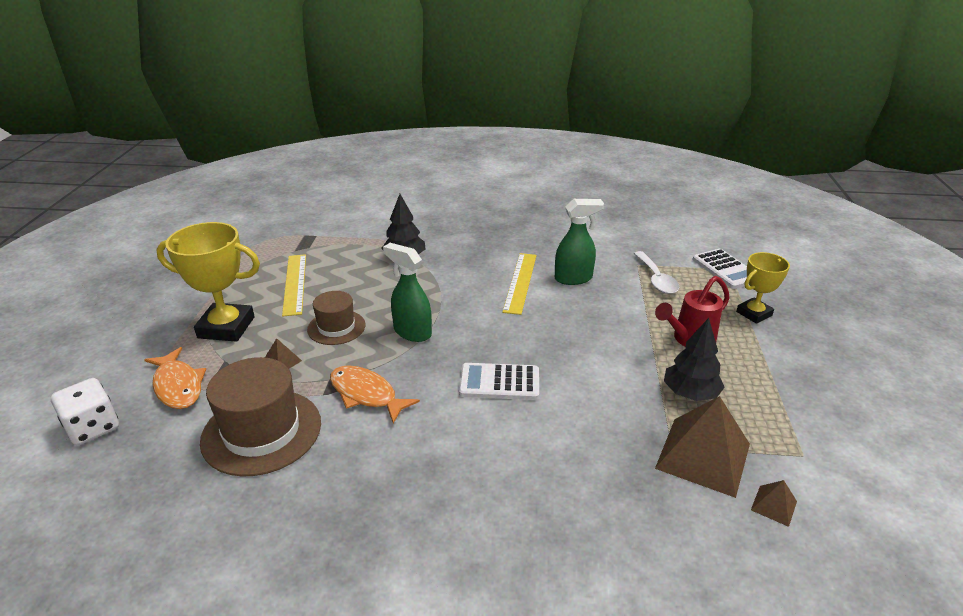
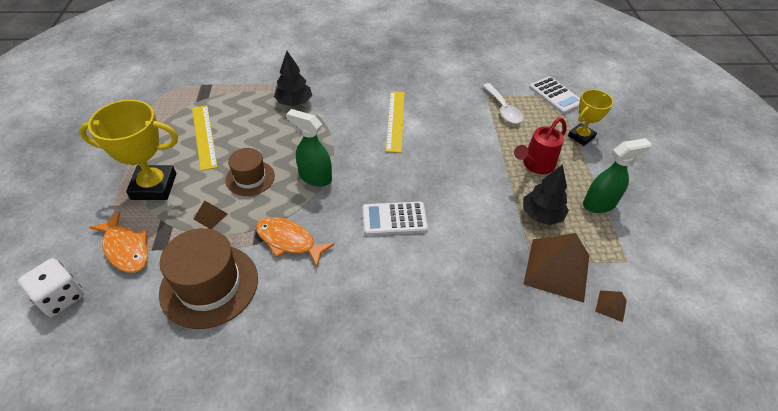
camera: 10 degrees left, 15 degrees up
green spray bottle [555,199,604,285] -> green spray bottle moved to [583,138,652,213]

